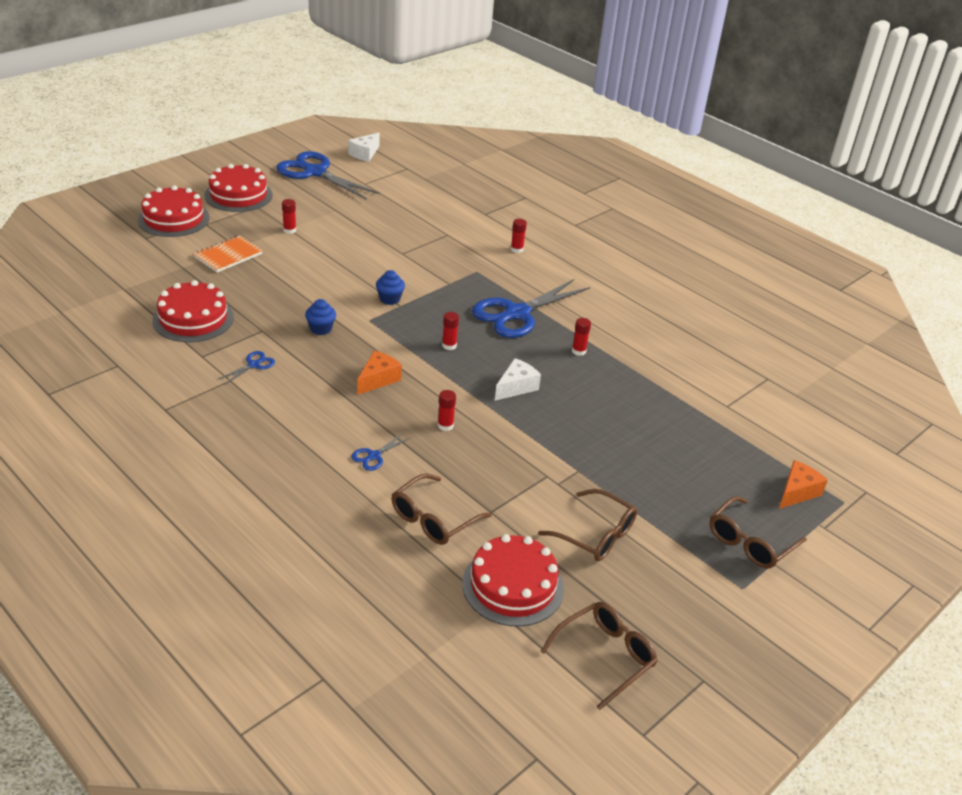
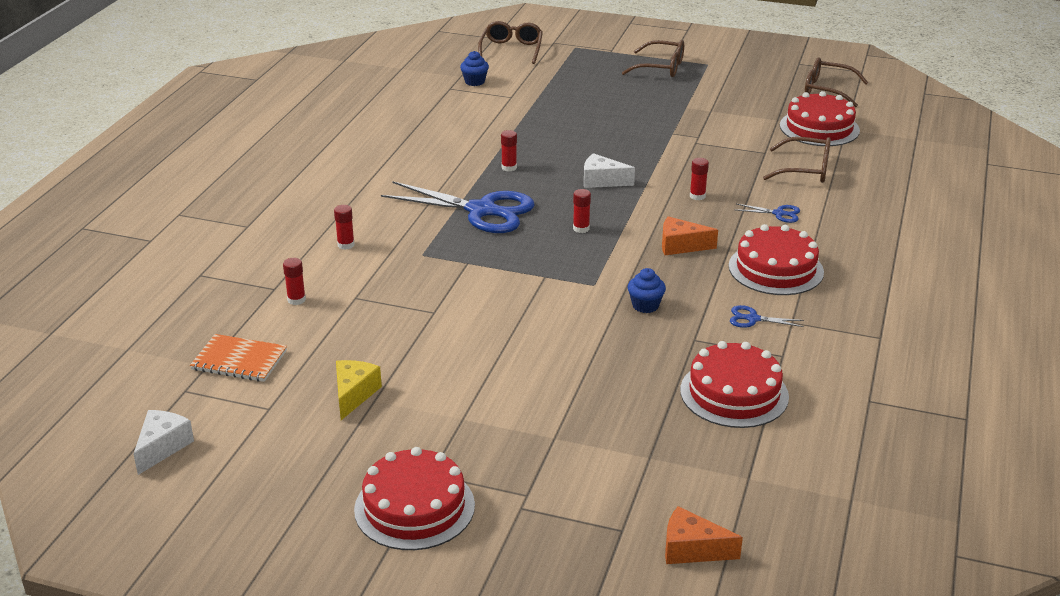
camera: 115 degrees left, 5 degrees down
red cake [138,185,210,237] -> red cake moved to [729,224,824,295]
orange notebook [194,235,263,273] -> orange notebook moved to [190,334,287,382]
blue scissors [276,151,380,200] -> none
red glue stick [282,199,296,234] -> red glue stick moved to [283,258,306,305]
white cheese [348,133,380,162] -> white cheese turned 75 degrees counterclockwise [133,410,194,475]
blue cupcake [376,270,405,305] -> blue cupcake moved to [460,51,489,86]
brown glasses [538,489,637,561] -> brown glasses moved to [478,21,543,64]
orange cheese [779,460,828,509] -> orange cheese moved to [665,506,743,564]
none -> yellow cheese [336,360,382,420]

